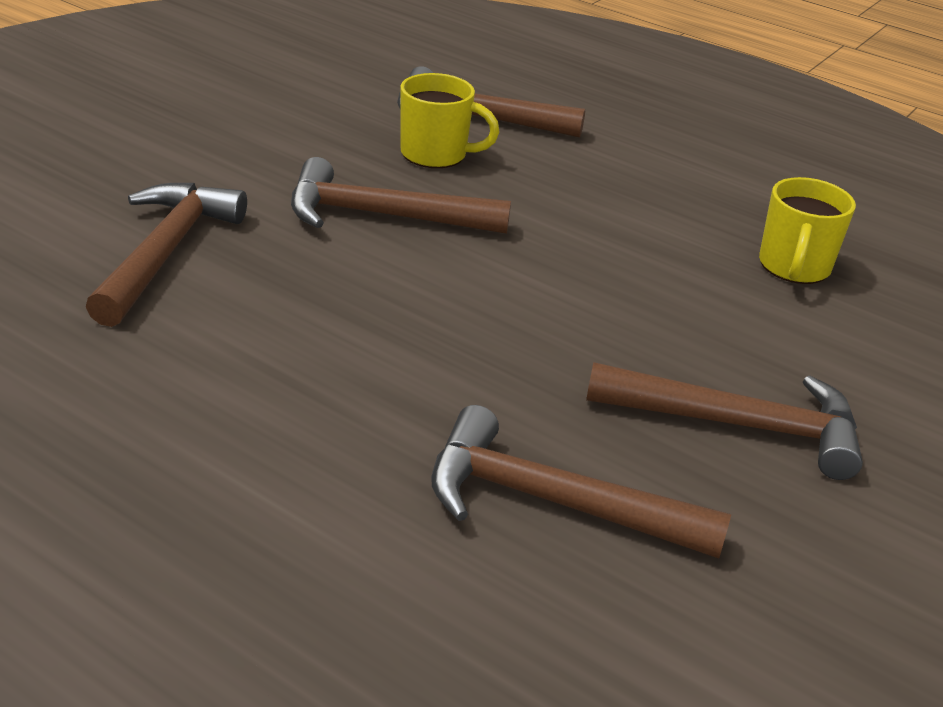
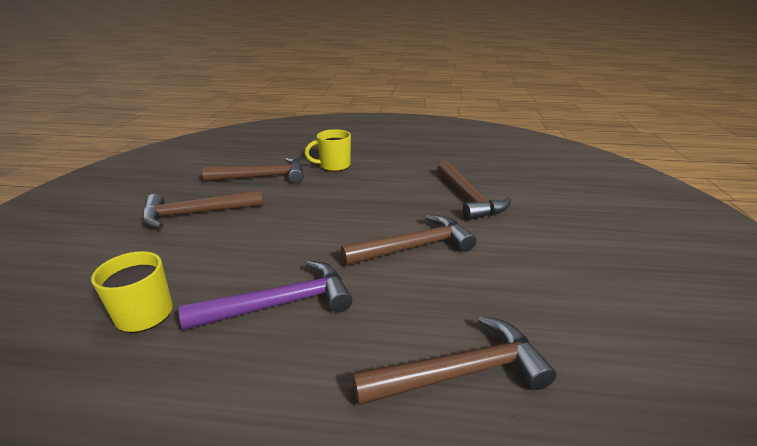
camera: 155 degrees right, 5 degrees down
yellow mug [400,73,500,168] -> yellow mug moved to [305,129,351,172]
none -> purple hammer [179,261,352,330]

